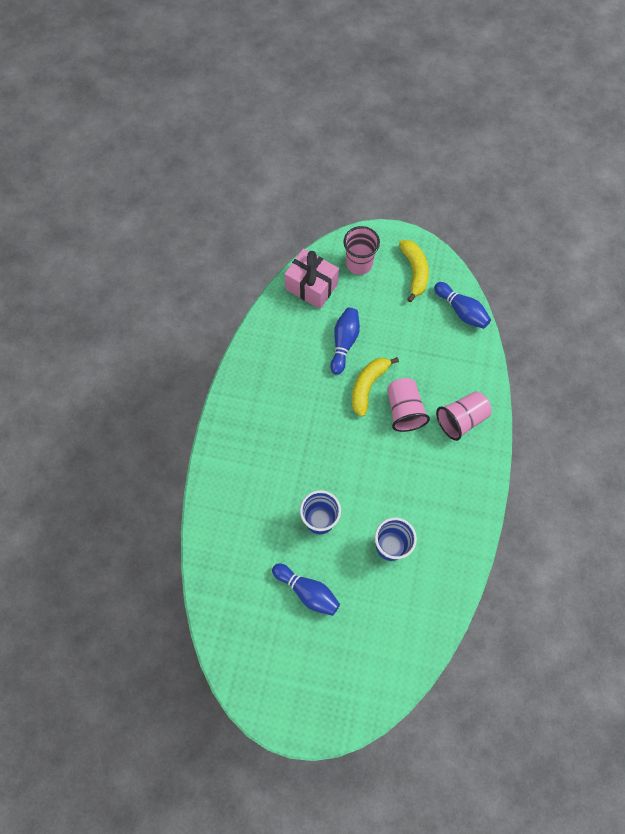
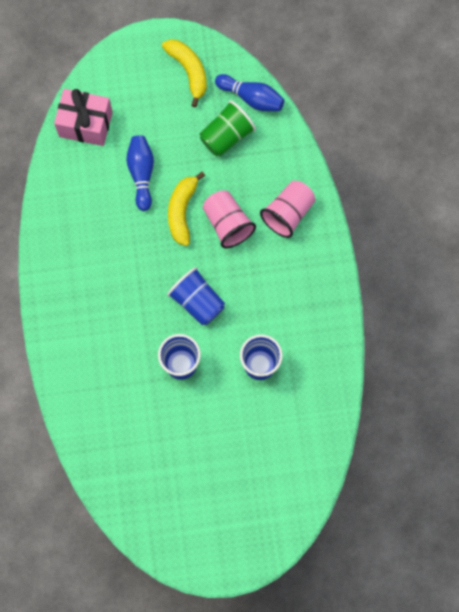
camera: 20 degrees left, 5 degrees up
blue bowling pin [272,563,340,616] -> none
pink cup [343,226,380,275] -> none
none -> blue cup [167,267,225,325]
none -> green cup [200,101,256,157]

